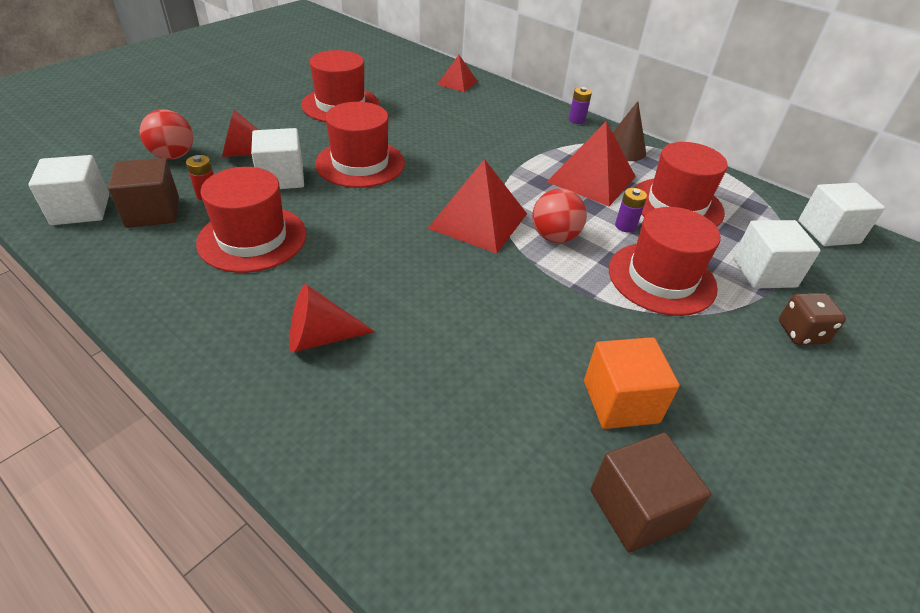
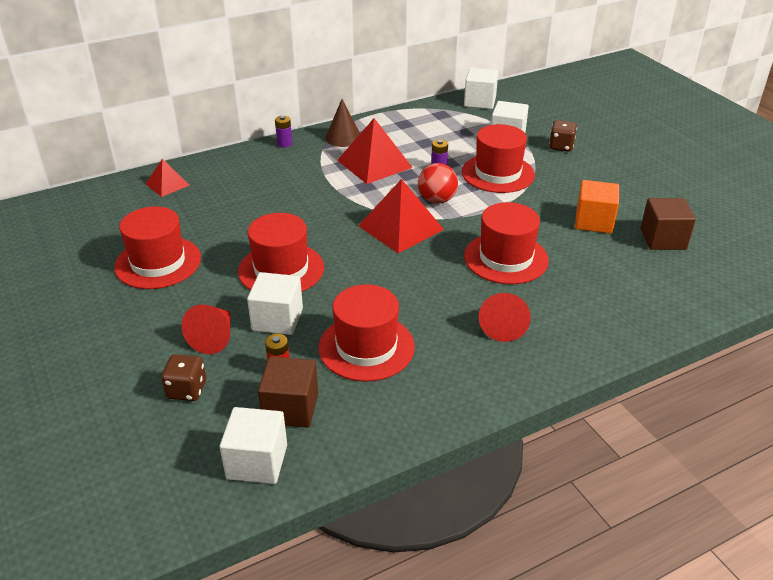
camera: 65 degrees left, 5 degrees down
red ball [139,110,193,160] -> brown dice [161,354,206,401]
red hat [634,142,728,227] -> red hat moved to [464,202,549,284]

